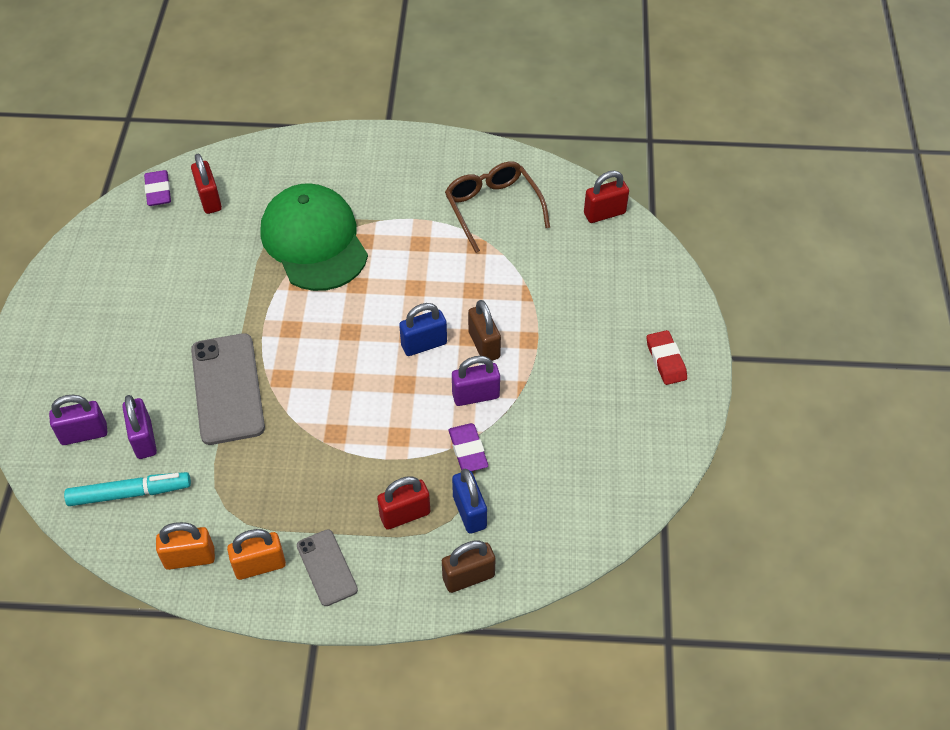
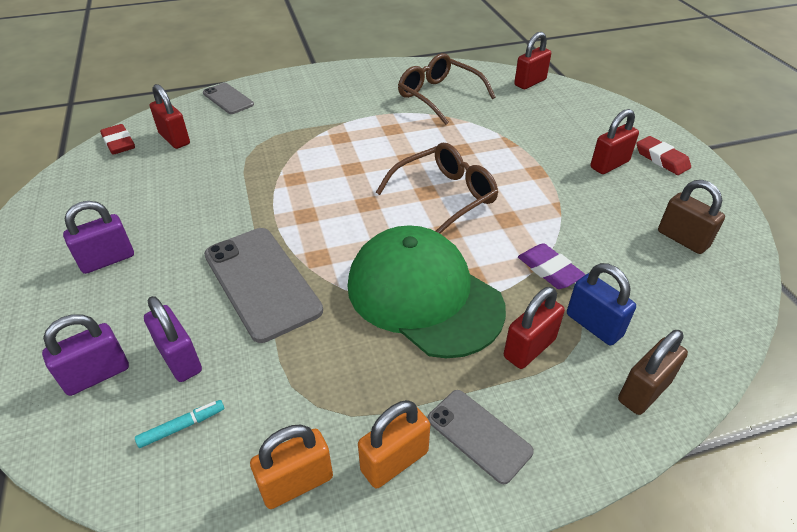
camera: 20 degrees left, 10 degrees down
turquoise marker [64,472,191,506] -> turquoise marker [135,400,224,448], size x0.52
purple eraser [144,170,171,206] -> red eraser [100,124,135,155]
green cap [260,183,368,291] -> green cap moved to [348,225,506,358]
blue padlock [399,303,447,356] -> brown glasses [376,143,498,234]
purple padlock [452,356,500,406] -> purple padlock moved to [63,201,134,274]
brown padlock [468,300,501,361] -> brown padlock moved to [658,180,725,254]
none -> grey phone [203,83,254,114]
none -> red padlock [590,109,639,174]

